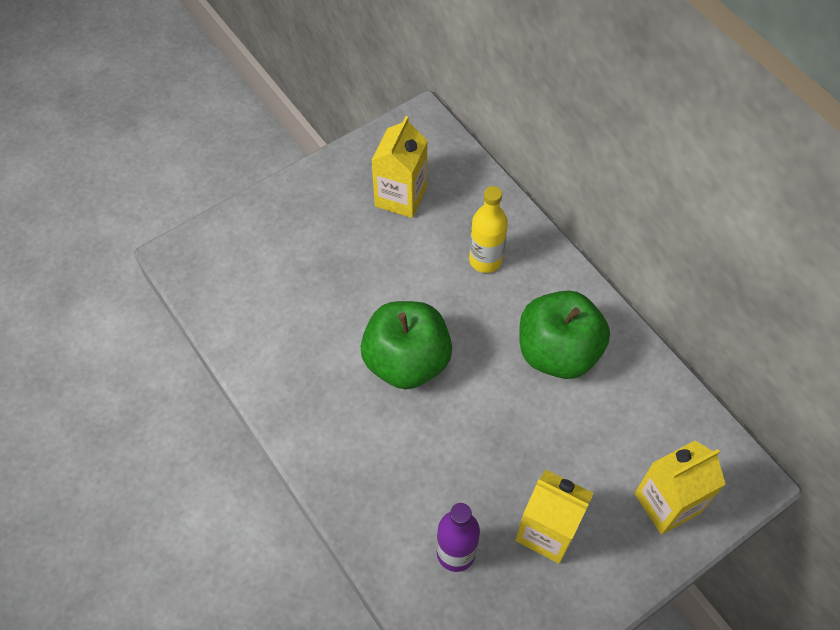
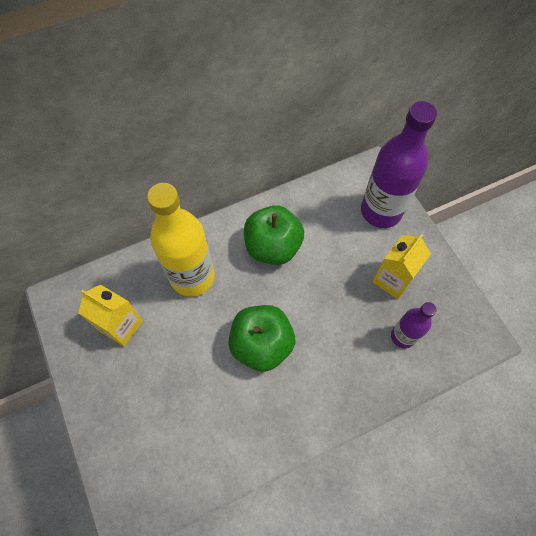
camera: 80 degrees left, 5 degrees up
yellow bottle [469,186,508,273] -> yellow bottle [147,183,215,297], size x1.86
yellow carton [635,441,726,535] -> purple bottle [361,101,437,228]

